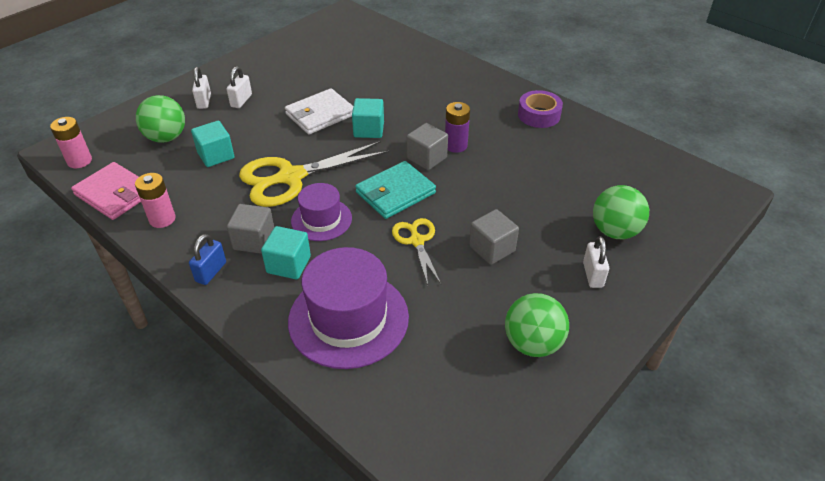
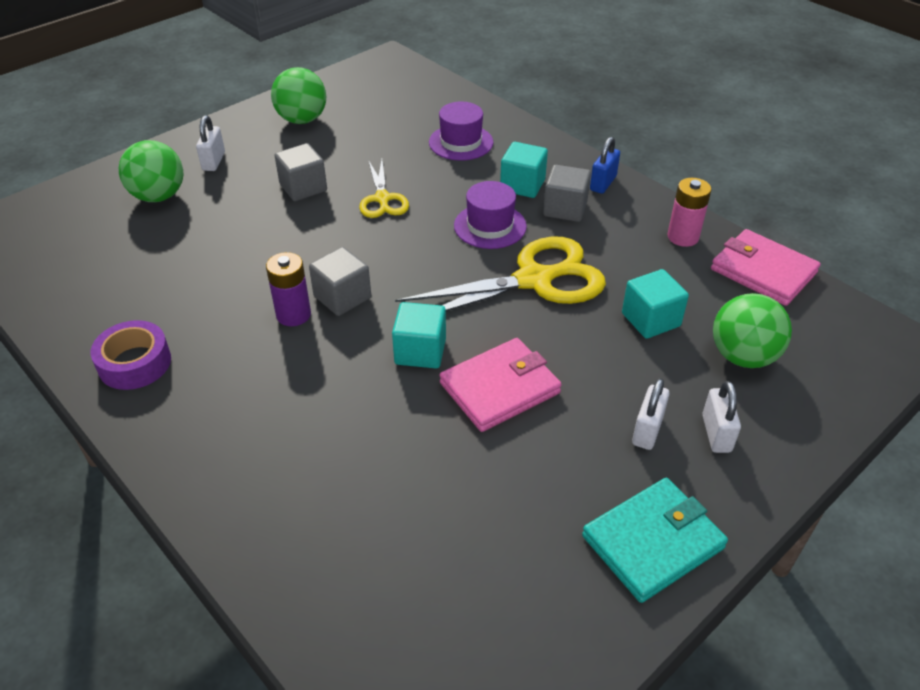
camera: 175 degrees left, 0 degrees up
pink battery [50,117,92,168] -> none
white wallet [285,88,353,134] -> pink wallet [440,338,562,432]
purple hat [288,247,409,369] -> purple hat [429,102,493,161], size x0.58
turquoise wallet [355,161,436,219] -> turquoise wallet moved to [582,478,728,603]

